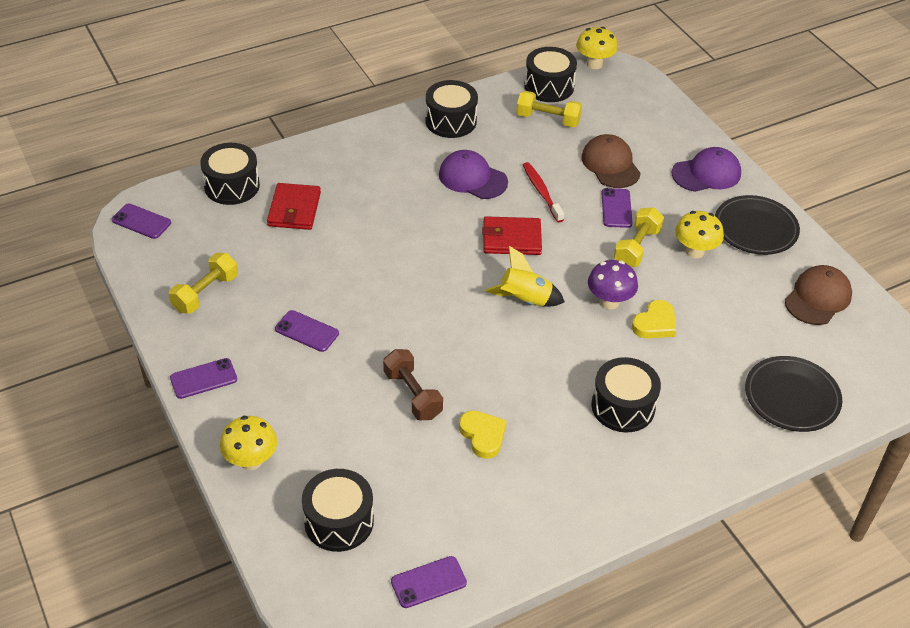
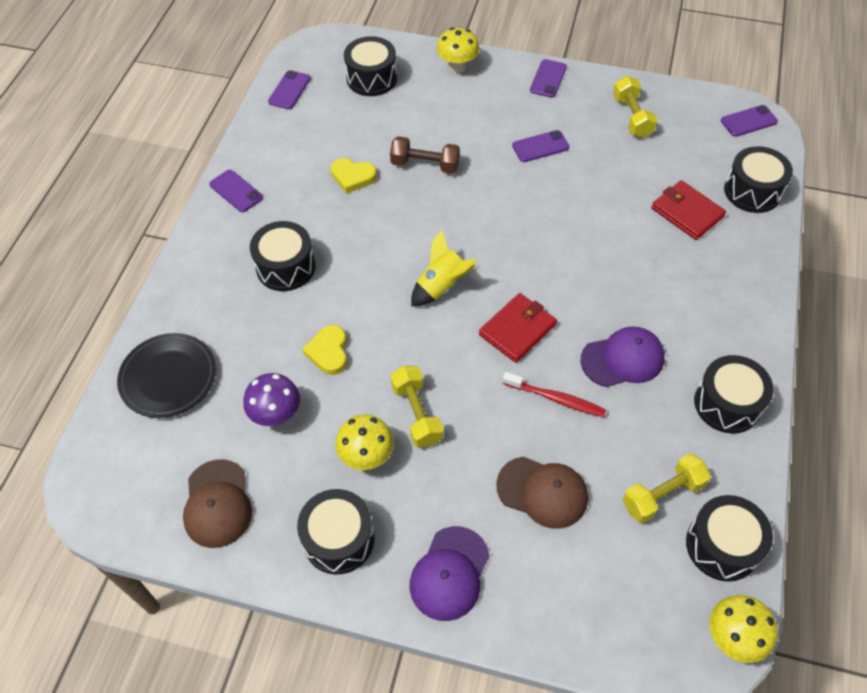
camera: 135 degrees right, 10 degrees up
purple mushroom [588,260,638,309] -> purple mushroom moved to [243,373,300,426]
purple phone [602,188,633,228] -> purple phone moved to [209,170,263,212]
black plate [715,195,800,255] -> black drum [297,489,374,574]

